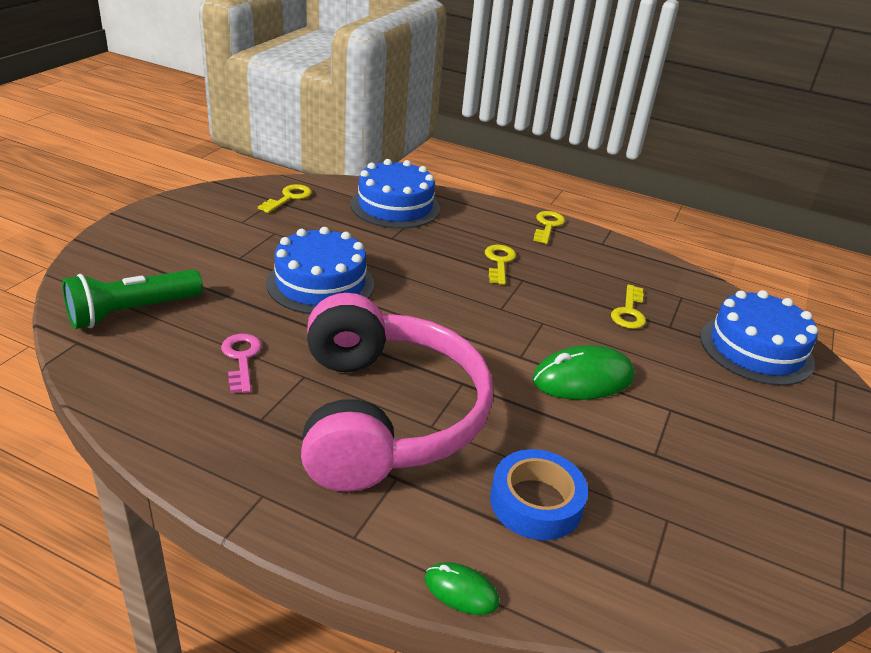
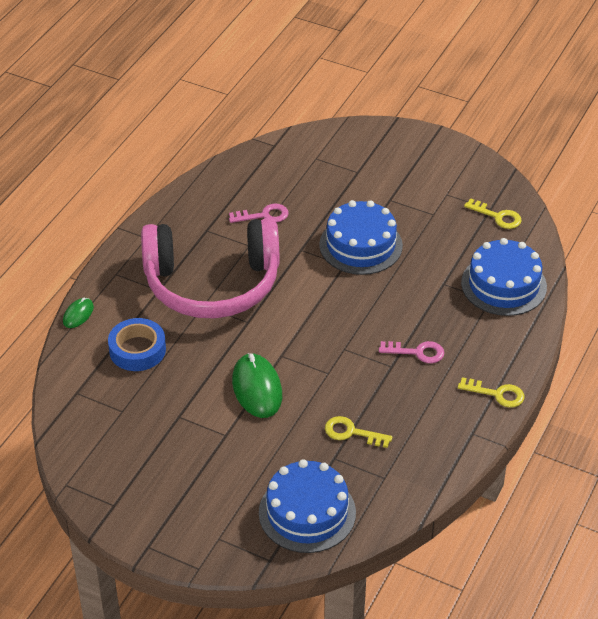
camera: 95 degrees right, 10 degrees up
green flashlight [63,269,203,329] -> none
yellow key [485,245,516,285] -> pink key [379,341,444,363]

